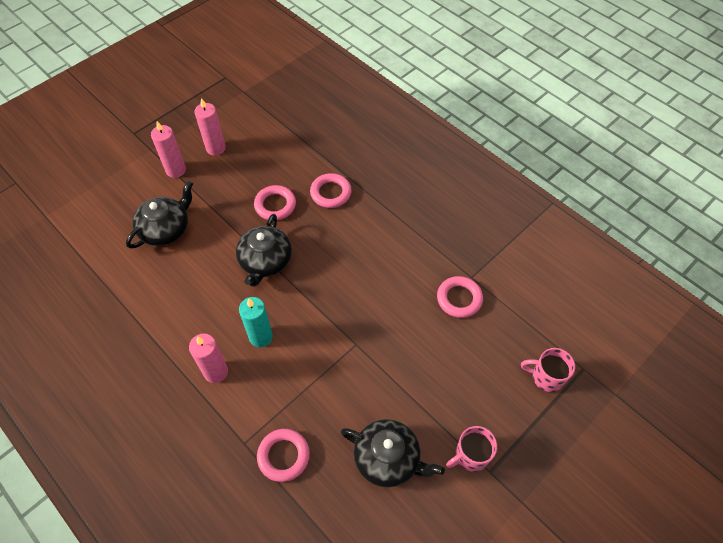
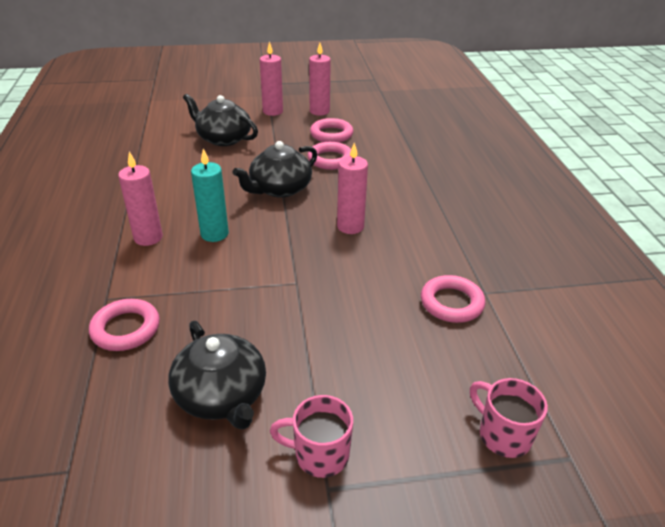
camera: 35 degrees right, 20 degrees down
black teapot [126,180,193,249] -> black teapot turned 135 degrees counterclockwise [183,94,258,146]
pink ring [310,173,352,208] -> pink ring moved to [310,118,353,143]
none -> pink candle [337,143,368,234]

